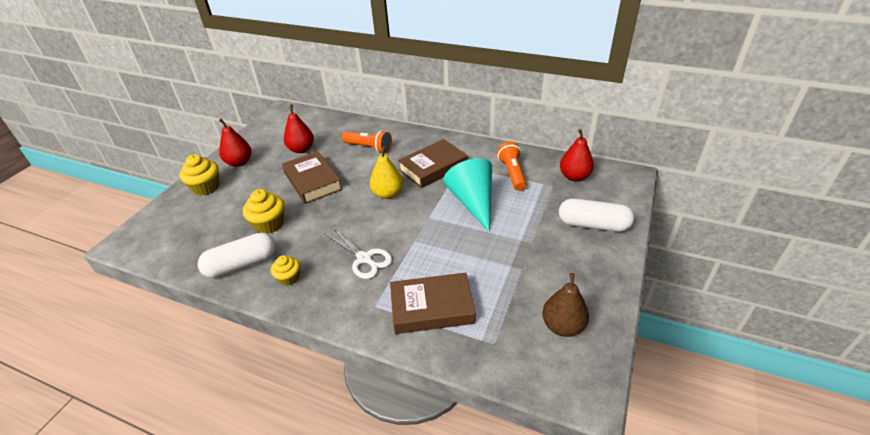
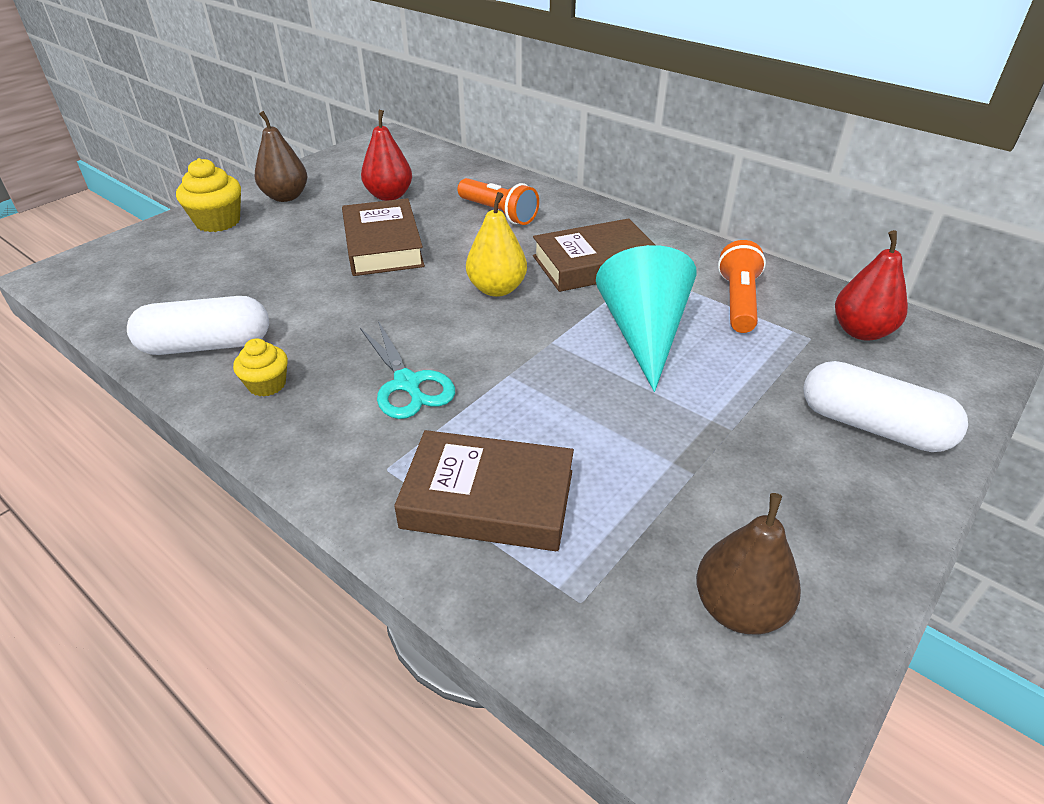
camera: 15 degrees right, 0 degrees up
red pear [219,119,251,167] -> brown pear [255,111,307,202]
yellow cupcake [243,189,284,234] -> none
white scissors [325,228,392,279] -> turquoise scissors [360,321,455,419]

